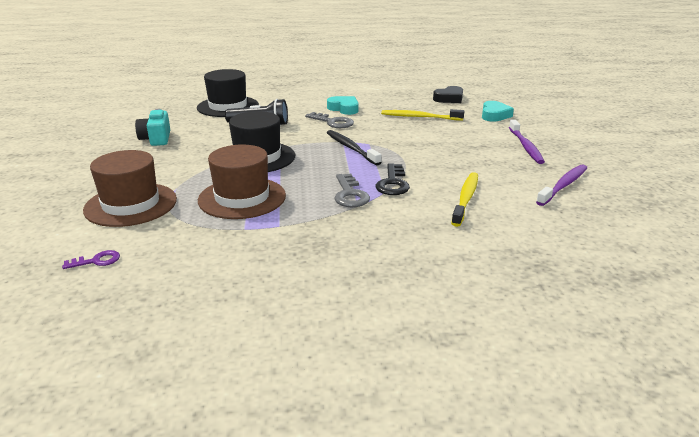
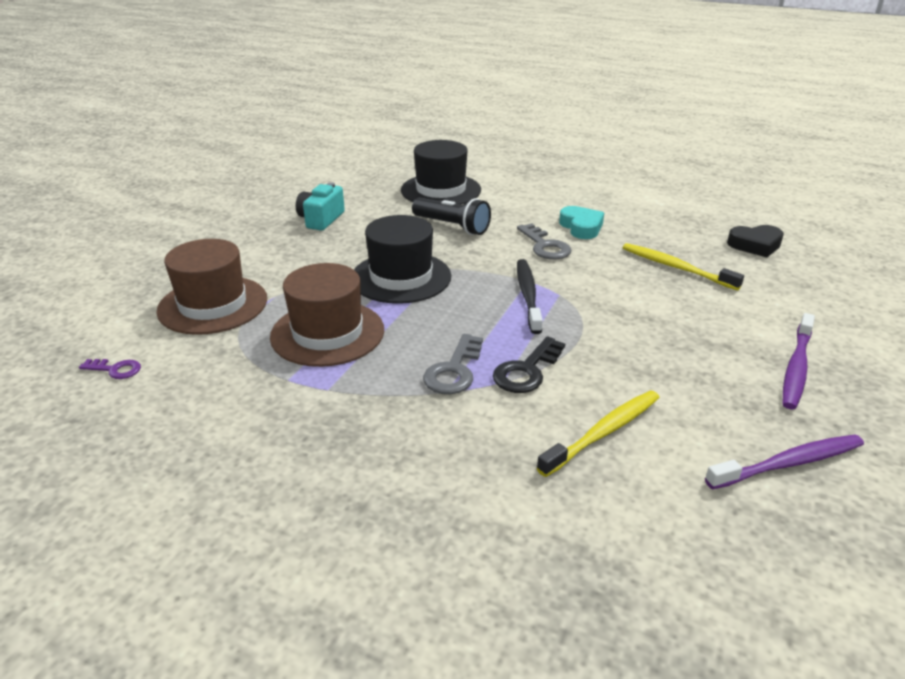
camera: 30 degrees right, 5 degrees up
turquoise heart [482,101,514,122] -> none

